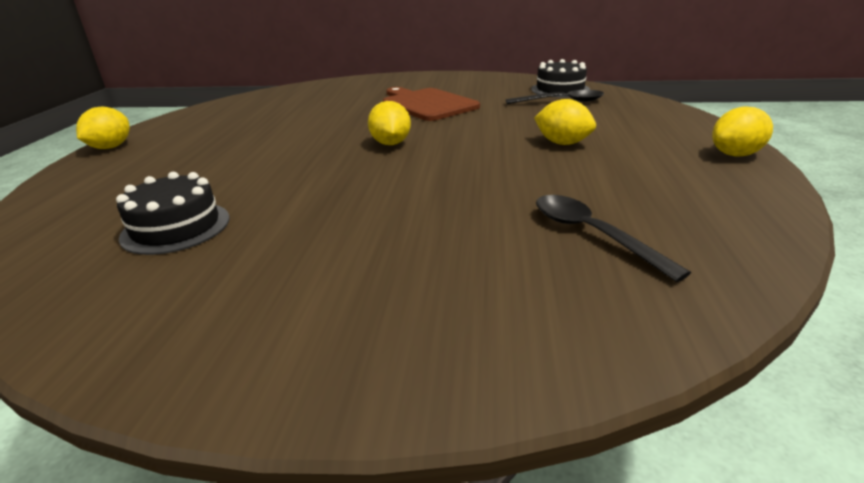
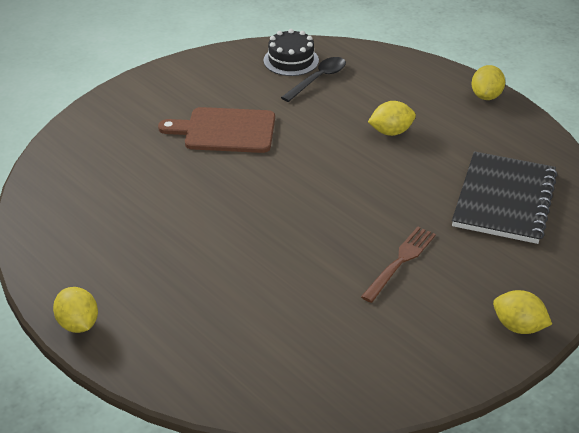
camera: 50 degrees left, 10 degrees up
black cake [116,172,230,255] -> none
yellow lemon [368,101,411,145] -> yellow lemon moved to [493,290,552,334]
black spoon [536,195,691,282] -> black notebook [452,151,557,244]
none -> brown fork [361,227,436,303]

